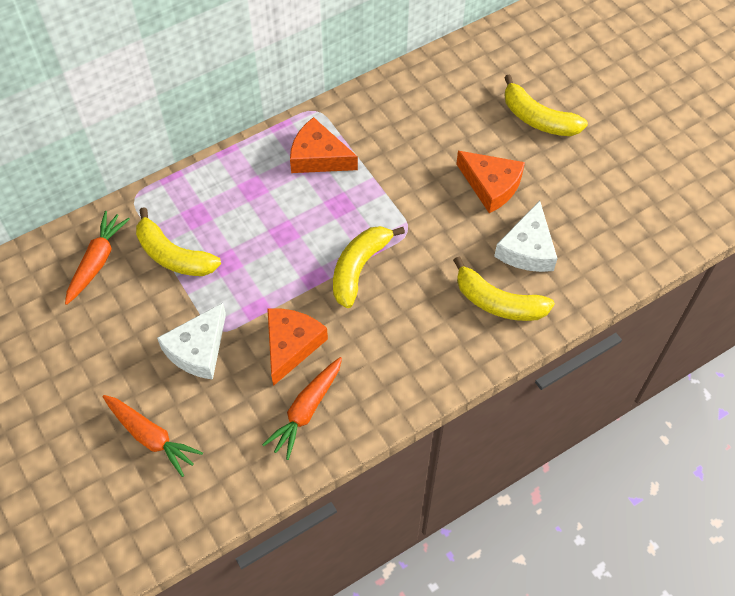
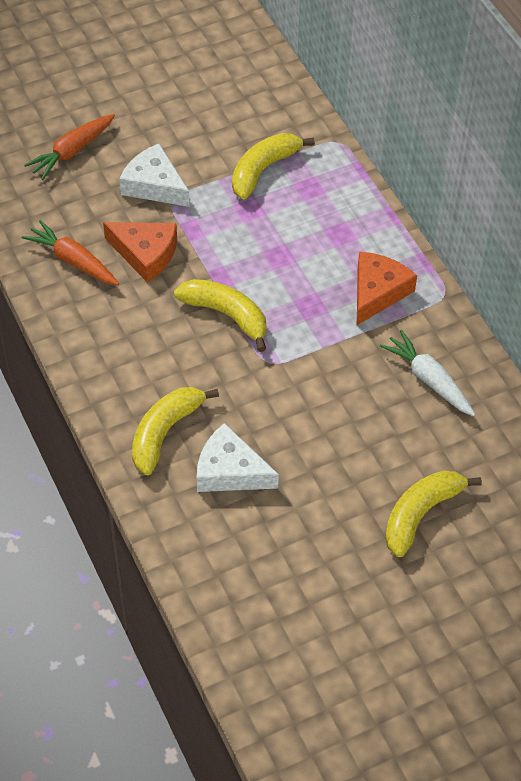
camera: 95 degrees right, 5 degrees down
orange carrot [65,211,130,305] -> none
orange cheese [456,151,525,213] -> none
none -> white carrot [380,330,475,416]

